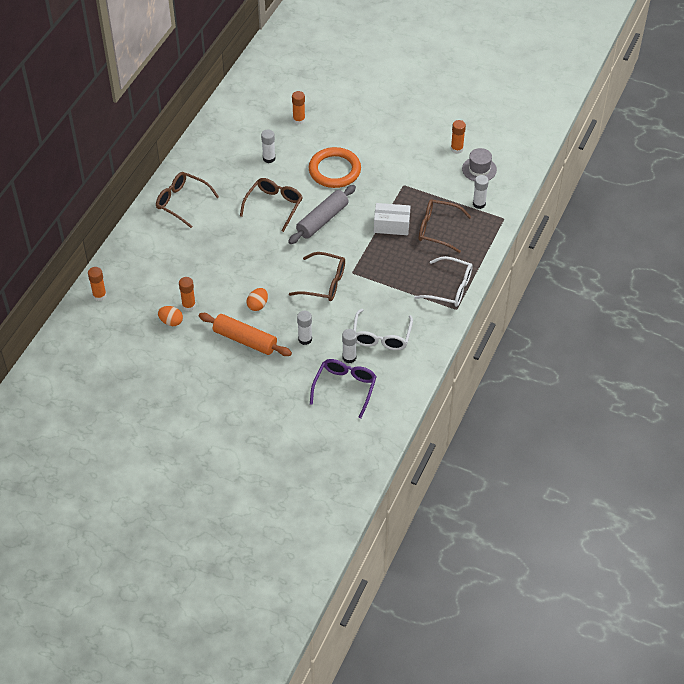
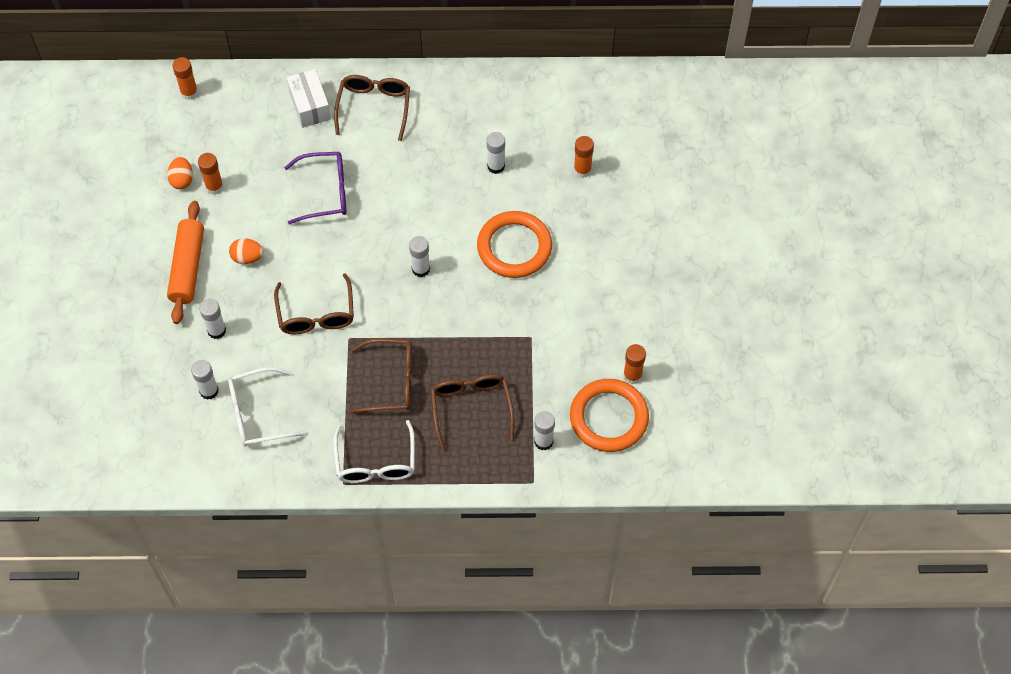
camera: 65 degrees right, 10 degrees up
brown glasses [240,178,303,232] -> brown glasses moved to [348,339,412,414]
grey rolling pin [288,185,356,244] -> white glue stick [409,236,430,277]
purple glasses [310,359,376,419] -> purple glasses moved to [284,152,347,224]
white box [374,203,410,235] -> white box moved to [287,69,331,128]
grey hat [462,148,497,181] -> orange ring [570,379,649,452]

